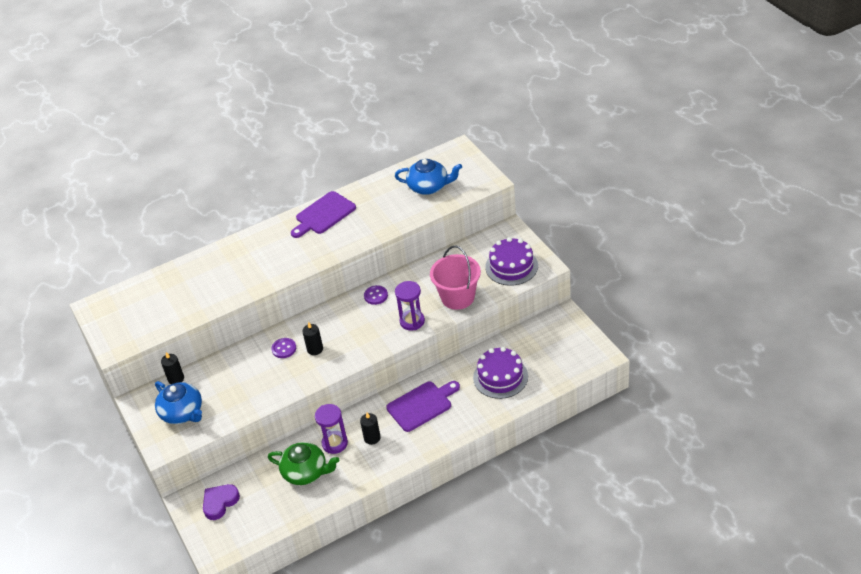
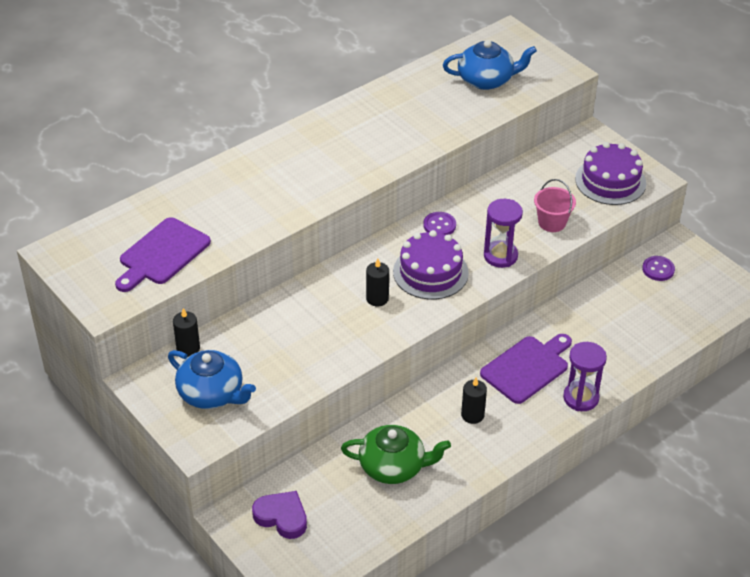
camera: 15 degrees left, 0 degrees up
purple heart [203,484,240,520] -> purple heart turned 90 degrees clockwise [252,491,307,539]
purple button [271,338,296,358] -> purple button moved to [642,256,675,281]
purple cutting board [291,191,356,238] -> purple cutting board moved to [115,217,211,292]
purple hourglass [315,404,348,454] -> purple hourglass moved to [563,342,607,411]
pink bucket [430,246,481,310] -> pink bucket [534,179,576,232], size x0.61
purple cake [473,347,528,399] -> purple cake moved to [393,230,469,300]

